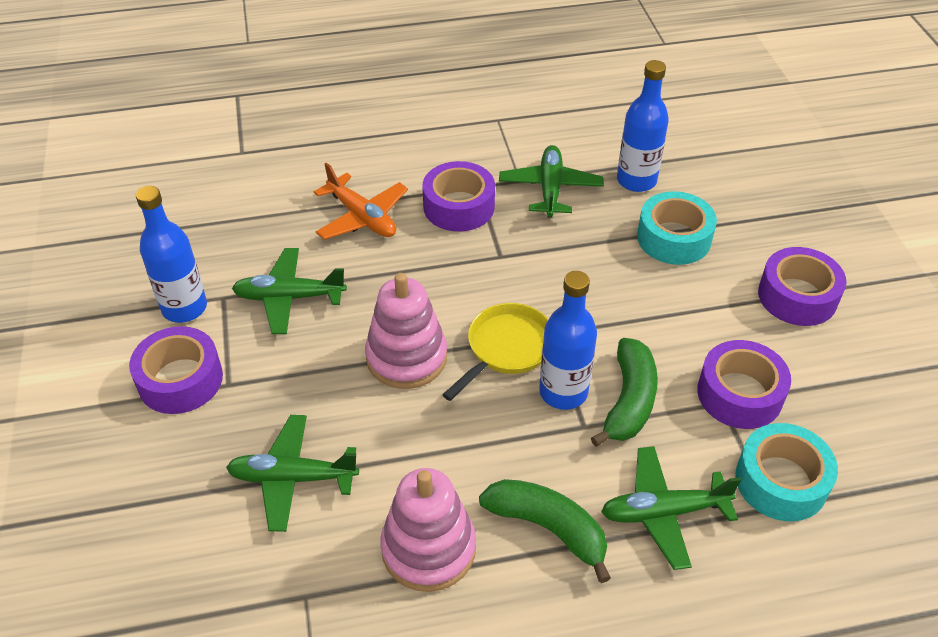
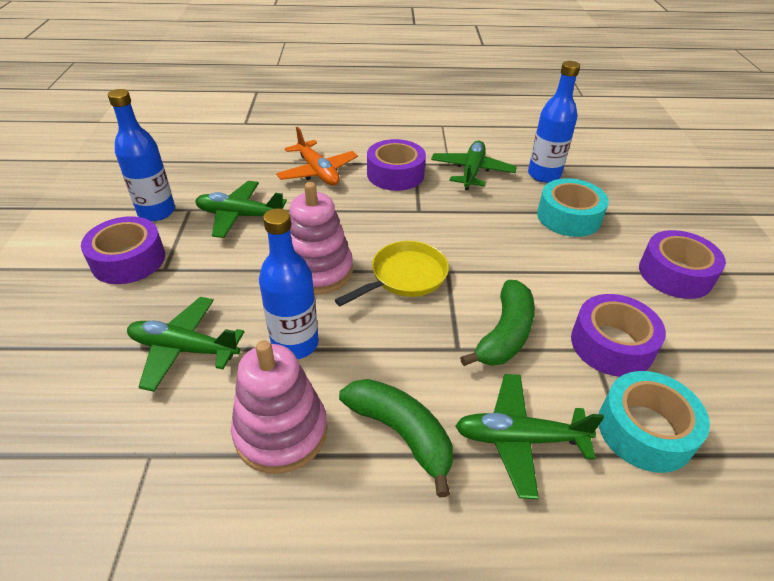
camera: 10 degrees right, 5 degrees down
blue bottle [539,271,597,410] -> blue bottle moved to [259,208,319,359]

